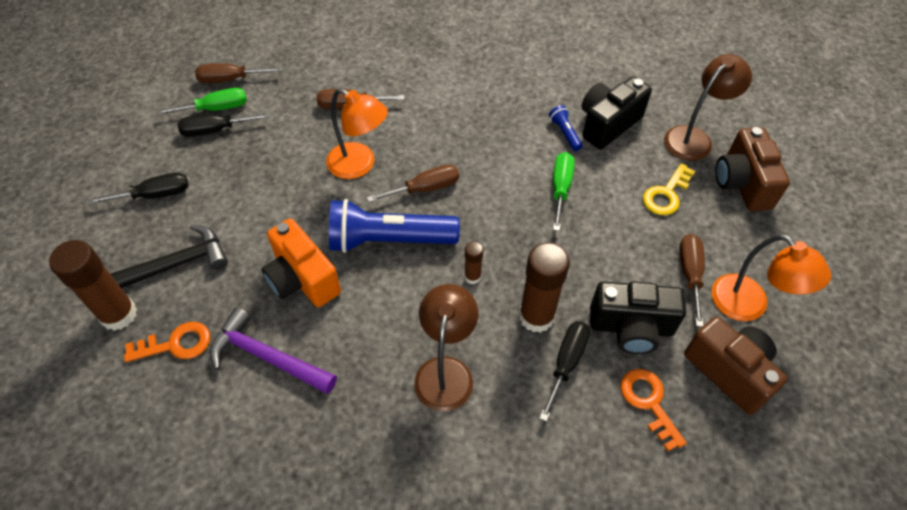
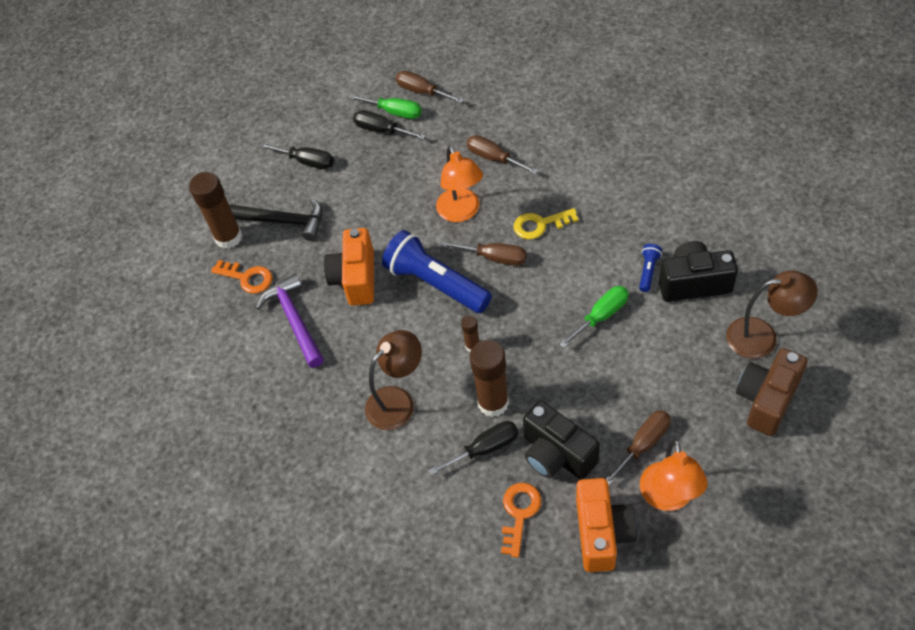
camera: 45 degrees right, 0 degrees up
yellow key [643,163,695,215] -> yellow key moved to [513,208,578,239]
brown camera [684,317,788,415] -> orange camera [576,478,637,572]

